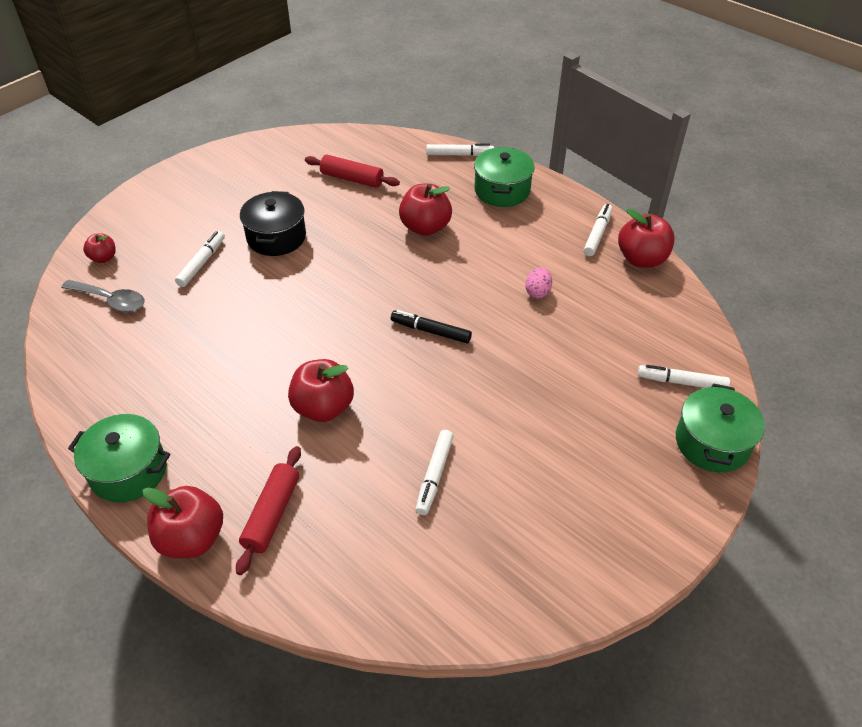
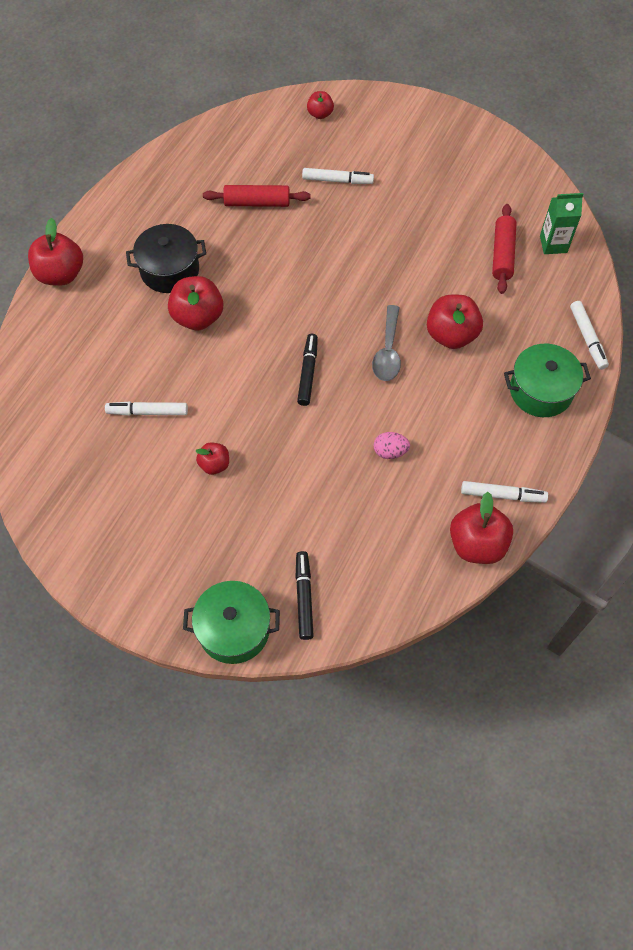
camera: 75 degrees right, 15 degrees up
grey spoon [61,280,145,312] -> grey spoon moved to [372,305,401,381]
green pot [68,414,170,502] -> none
red rolling pin [236,446,301,575] -> red rolling pin moved to [203,185,311,207]
black pot [240,191,306,256] -> black pot moved to [126,224,206,293]
white marker [638,365,730,388] -> black marker [295,551,314,640]
none -> red apple [196,442,229,475]
none -> green carton [540,193,583,254]

